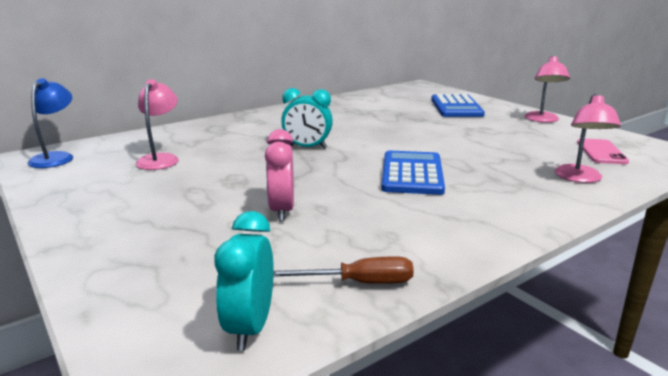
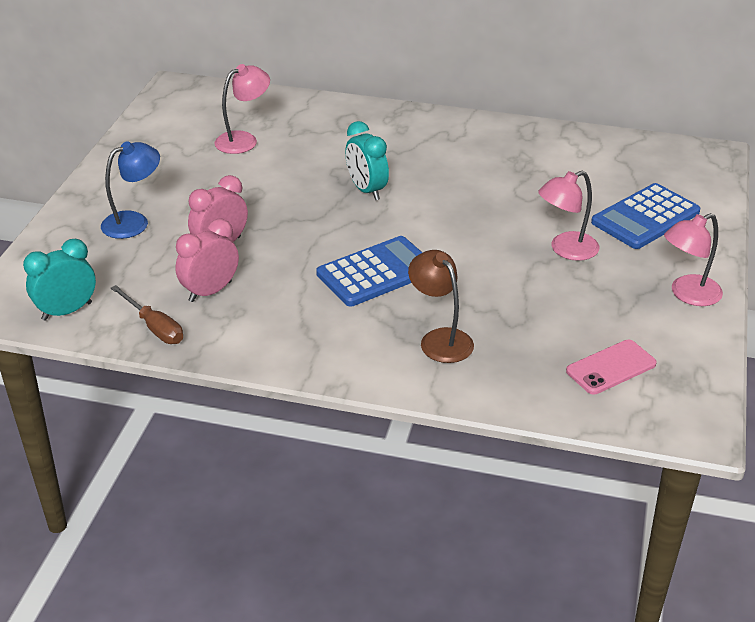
camera: 50 degrees right, 15 degrees up
blue lamp [28,78,73,168] -> blue lamp moved to [101,141,160,239]
pink lamp [555,94,621,183] -> pink lamp moved to [538,171,599,261]
none -> pink clock [175,218,239,302]
none -> brown lamp [408,250,474,363]

